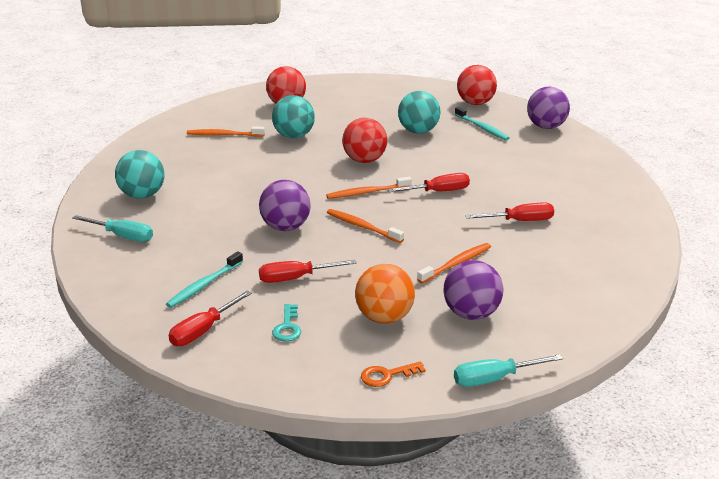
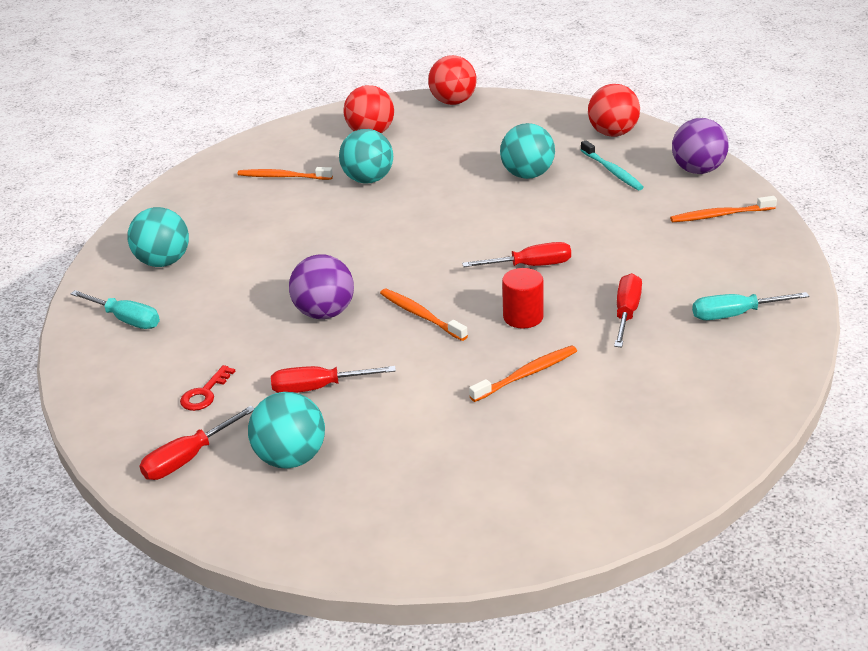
camera: 10 degrees right, 5 degrees up
turquoise toothbrush [166,252,243,308] -> red key [180,365,235,411]
turquoise key [272,304,301,342] -> turquoise ball [248,392,325,469]
orange toothbrush [326,177,412,199] -> orange toothbrush moved to [670,196,777,222]
red ball [342,118,387,163] -> red ball moved to [428,55,477,105]
orange ball [355,264,415,324] -> none
orange key [361,361,426,387] -> none
purple ball [443,260,503,320] -> none
turquoise screwdriver [454,354,563,387] -> turquoise screwdriver moved to [692,292,809,320]
red screwdriver [465,203,554,221] -> red screwdriver turned 75 degrees counterclockwise [614,273,642,347]
none -> red cylinder [502,268,543,329]

